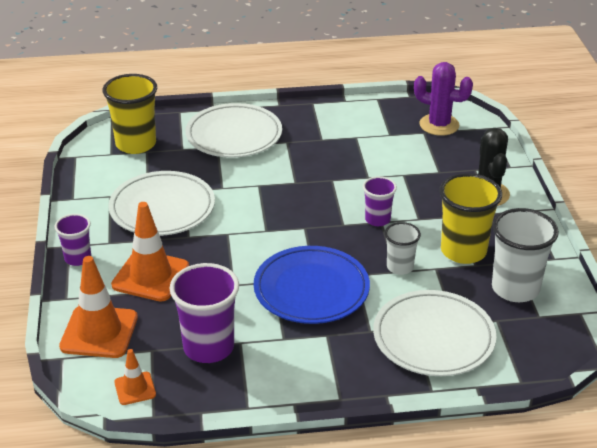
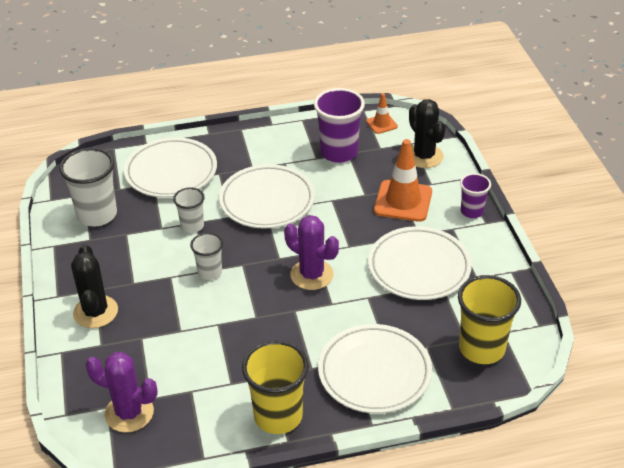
camera: 175 degrees right, 5 degrees up
orange traffic cone [59,256,138,358] -> black cactus [409,99,446,168]
blue plate [254,246,370,324] -> white plate [219,164,315,229]
purple cup [363,176,397,226] -> white cup [190,233,223,280]
yellow cup [439,173,502,264] -> yellow cup moved to [242,340,309,434]
none -> purple cactus [284,215,339,290]

